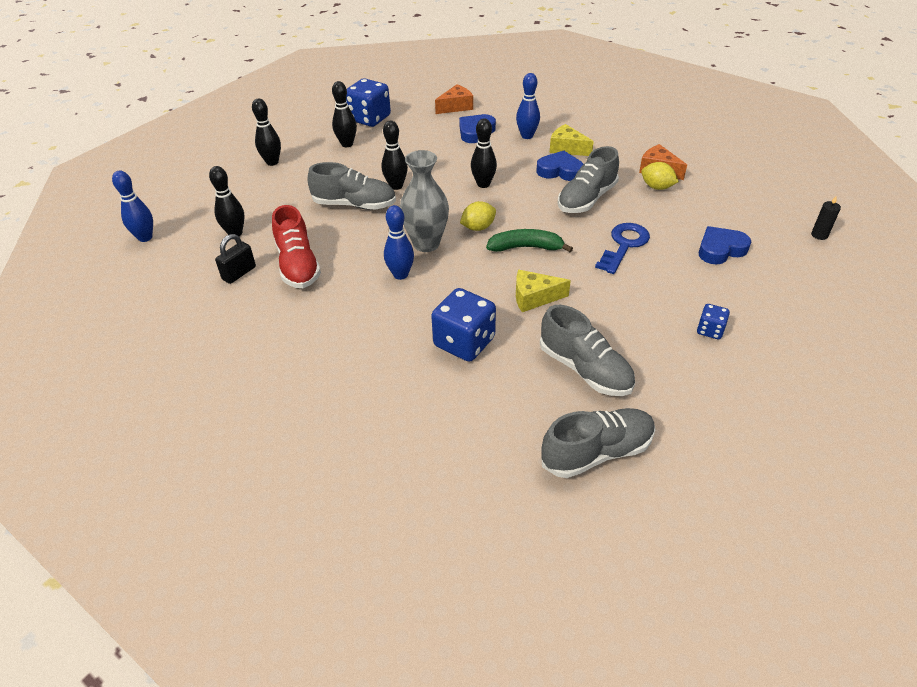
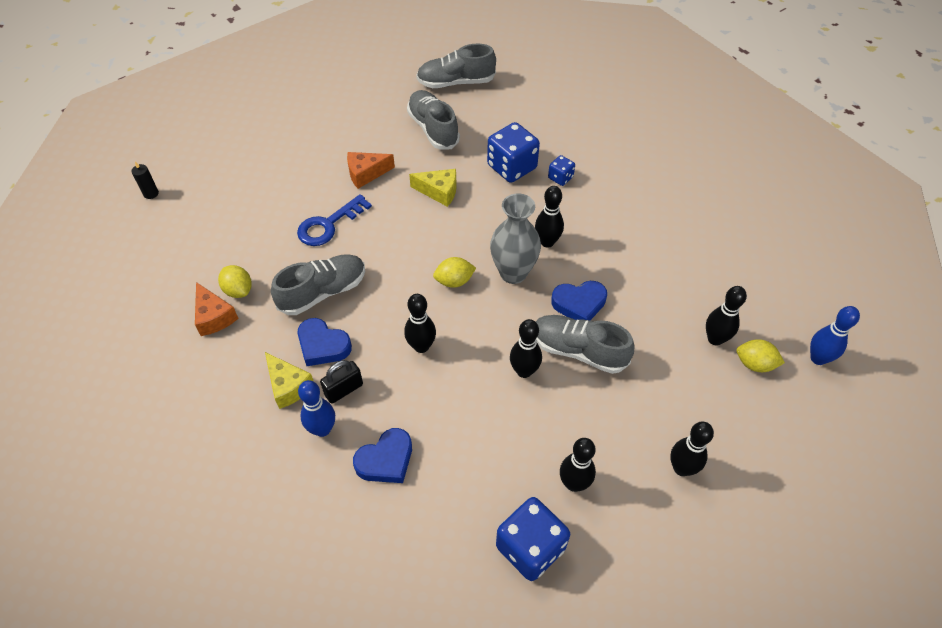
camera: 165 degrees left, 10 degrees up
black padlock [215,234,256,284] -> black padlock moved to [320,360,363,404]
red shoe [272,205,321,288] -> none
blue bowling pin [384,205,414,280] -> black bowling pin [535,186,564,248]
orange cheese [435,84,473,114] -> orange cheese moved to [347,152,395,189]
green banana [486,229,573,252] -> none
blue dice [697,304,730,339] -> blue dice moved to [548,155,575,186]
blue heart [699,226,751,265] -> blue heart moved to [551,281,607,320]
none -> yellow lemon [737,339,785,372]

